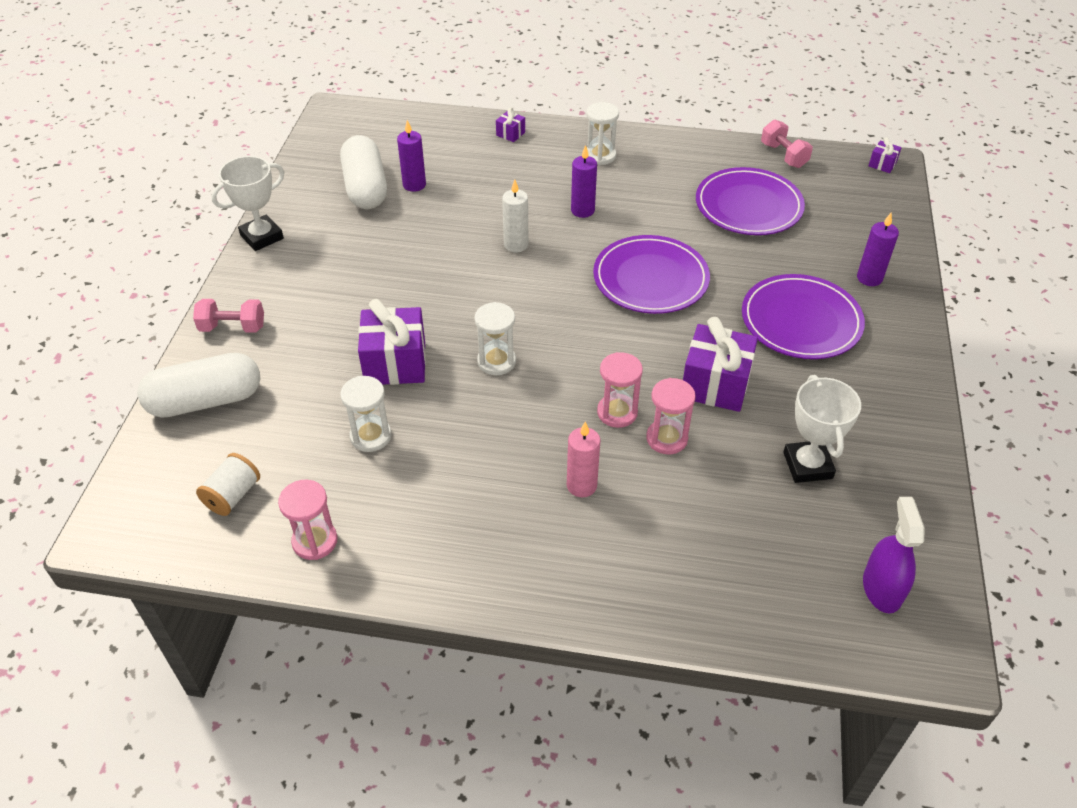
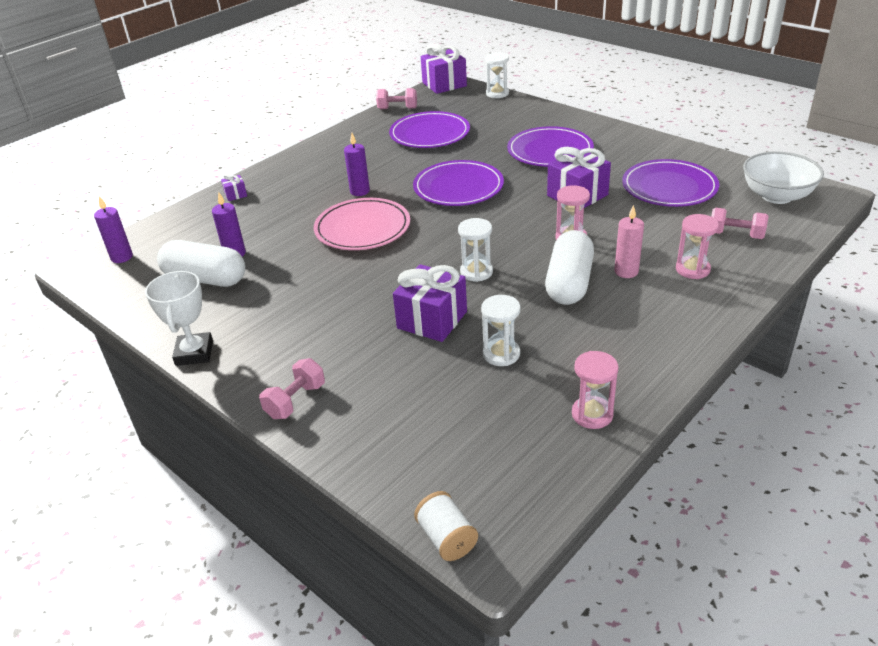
camera: 55 degrees left, 10 degrees down
white capsule [137,353,260,418] -> white capsule moved to [545,230,594,305]
white spool [196,453,260,516] -> white spool moved to [414,491,478,561]
white candle [502,179,528,252] -> pink plate [314,198,410,250]
white hourglass [586,102,619,165] -> white hourglass moved to [485,52,509,98]
pink hourglass [646,378,696,454] -> pink hourglass moved to [676,214,719,279]
white trophy [783,375,861,483] -> purple plate [622,159,719,207]
purple candle [857,213,899,286] -> purple candle moved to [94,196,133,263]
purple spray bottle [863,497,925,614] -> white bowl [743,152,824,204]
purple gift [869,137,902,173] -> purple gift [421,43,467,94], size x2.18
none -> pink dumbbell [712,208,768,239]

